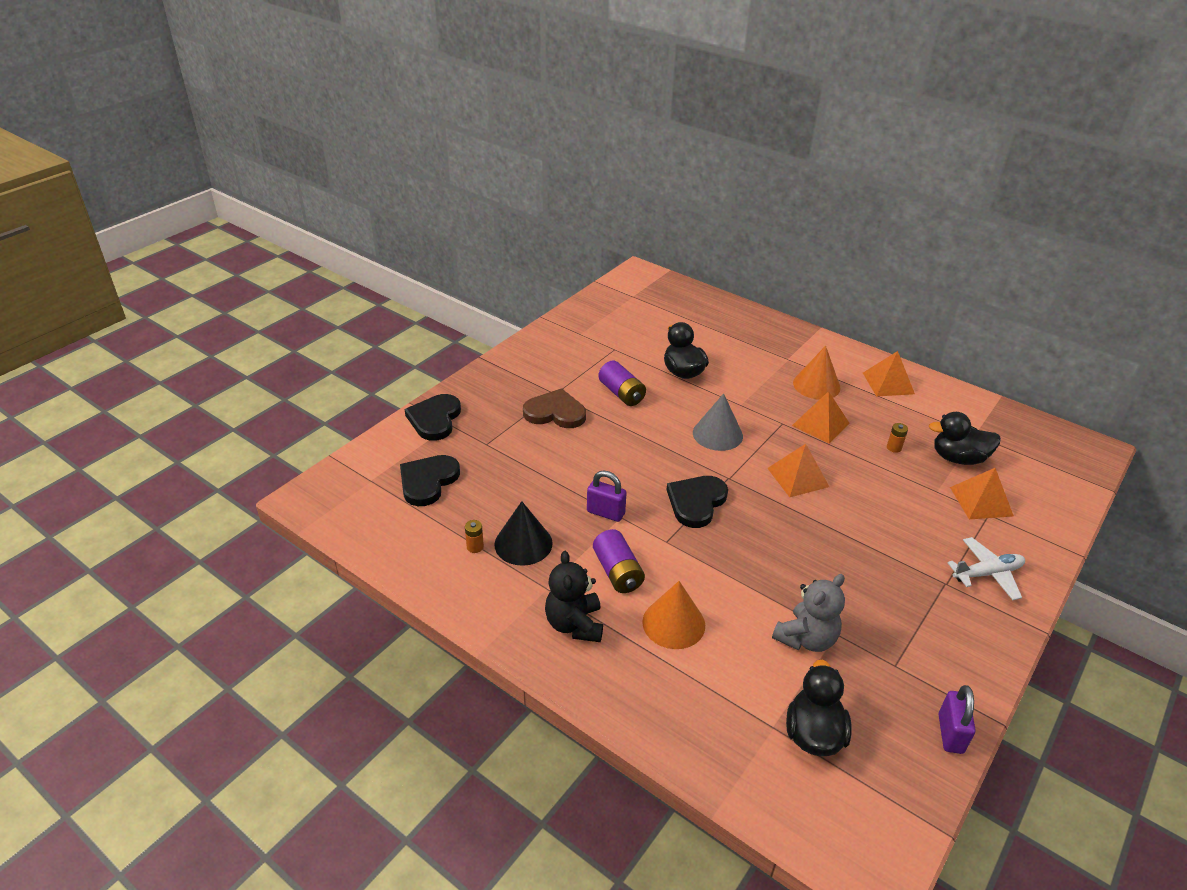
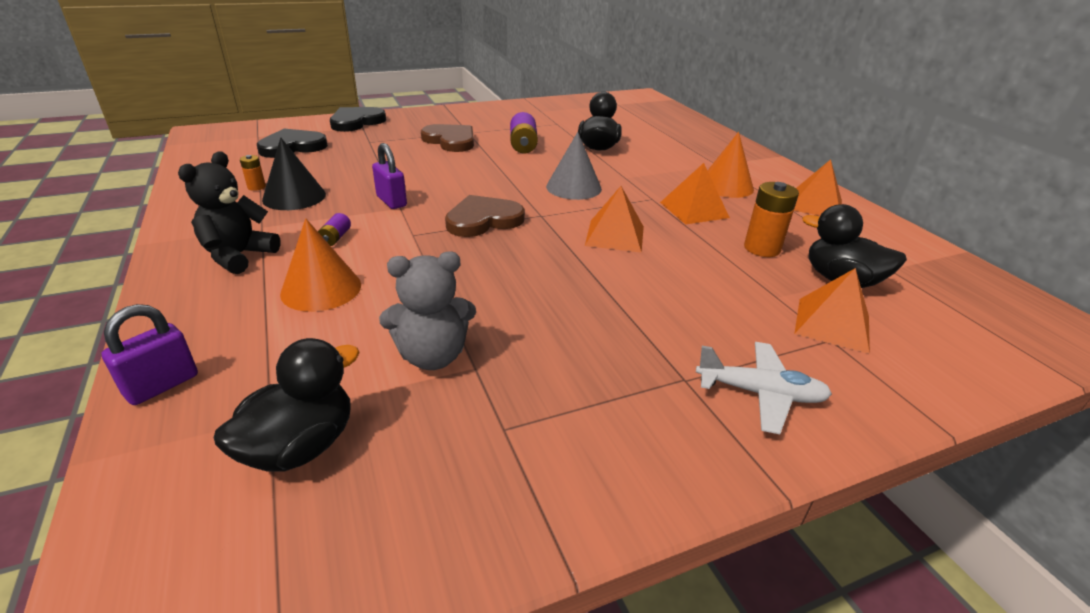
camera: 30 degrees right, 5 degrees down
purple battery [593,529,645,593] -> purple battery [318,213,351,246], size x0.53
black heart [666,476,728,528] -> brown heart [445,195,525,237]
orange battery [887,423,908,453] -> orange battery [744,182,799,257], size x1.87
purple padlock [938,685,975,754] -> purple padlock moved to [102,304,198,405]

